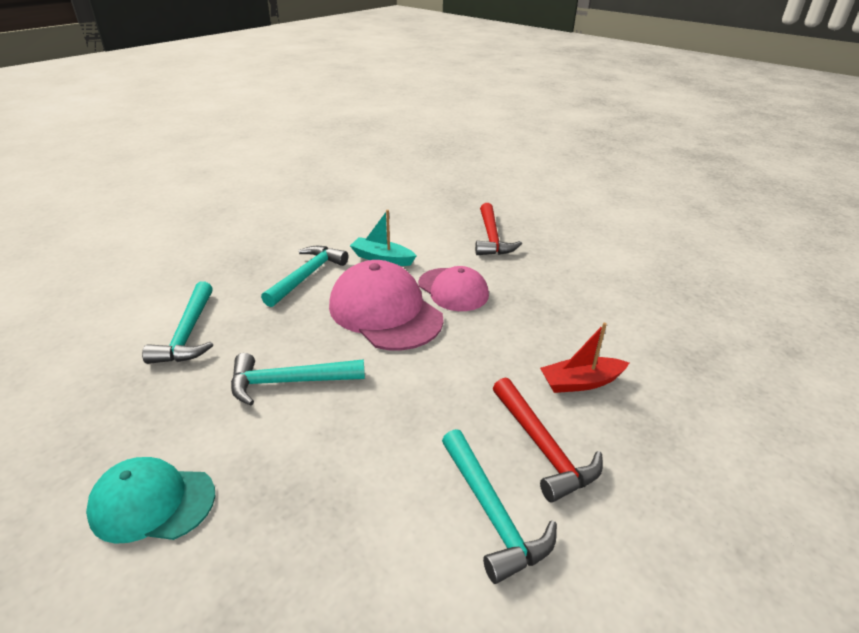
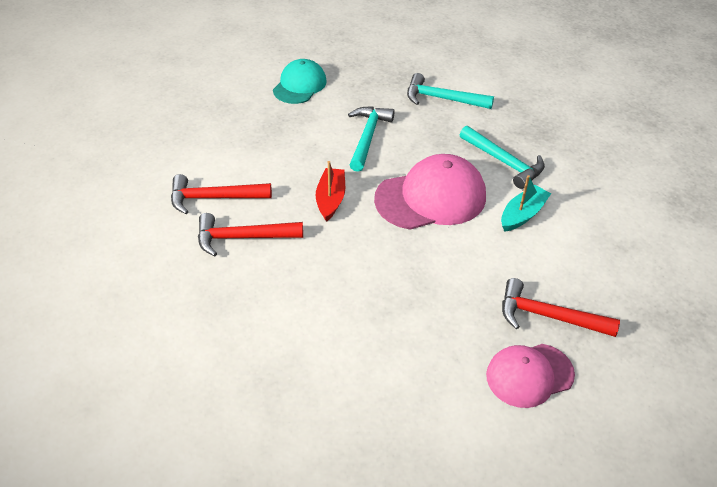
camera: 110 degrees right, 10 degrees up
pink cap [418,266,489,311] -> pink cap moved to [486,344,575,408]
turquoise hammer [442,429,557,584] -> red hammer [171,174,272,214]
red boat [540,323,629,393] -> red boat moved to [316,161,345,222]

